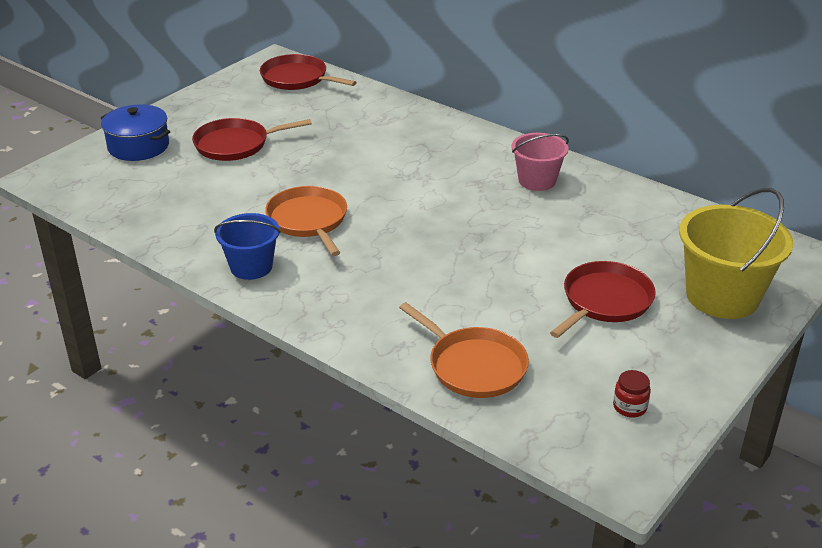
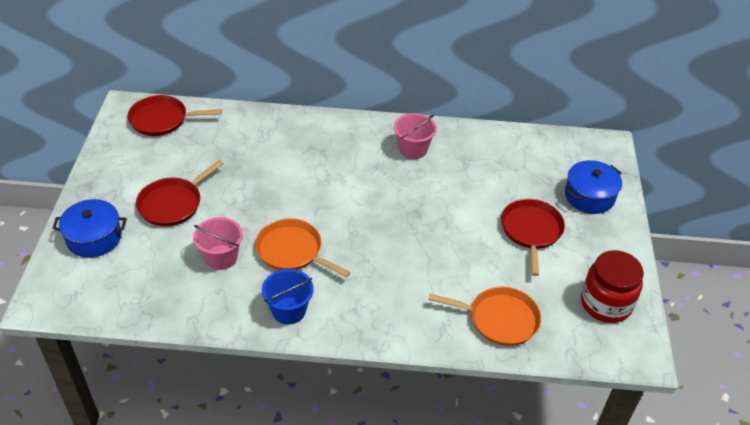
camera: 35 degrees left, 10 degrees up
red jar [613,370,651,418] -> red jar [581,250,644,323], size x2.29
yellow bucket [679,188,793,319] -> blue pot [565,160,622,214]
none -> pink bucket [193,217,243,270]

